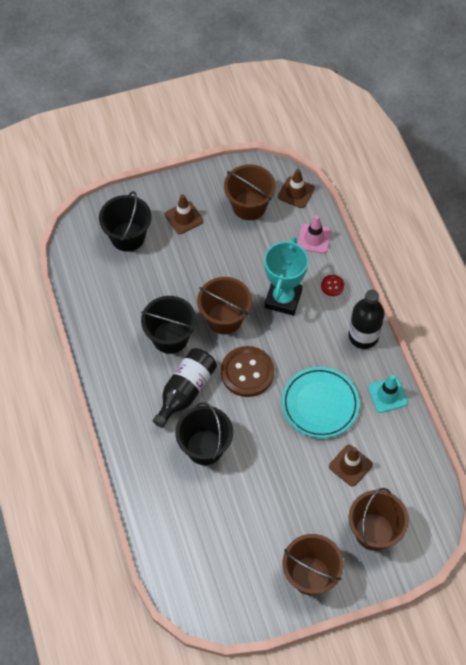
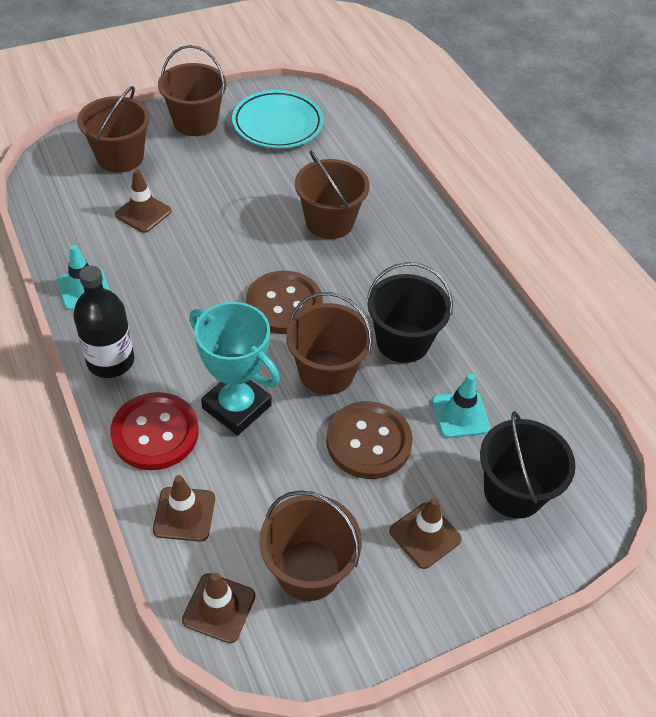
camera: 170 degrees right, 10 degrees down
black bottle [153,348,217,428] -> none
black bucket [175,402,233,465] -> brown bucket [295,150,370,239]
turquoise trophy [264,237,308,316] -> turquoise trophy turned 60 degrees counterclockwise [189,302,280,435]
turquoise plate [282,367,360,438] -> turquoise plate moved to [232,90,324,149]
pink traffic cone [298,215,331,253] -> brown traffic cone [153,475,215,542]
red button [321,275,344,296] -> red button [110,392,199,470], size x2.23
none -> brown button [326,401,413,479]
none -> turquoise traffic cone [432,374,490,438]

